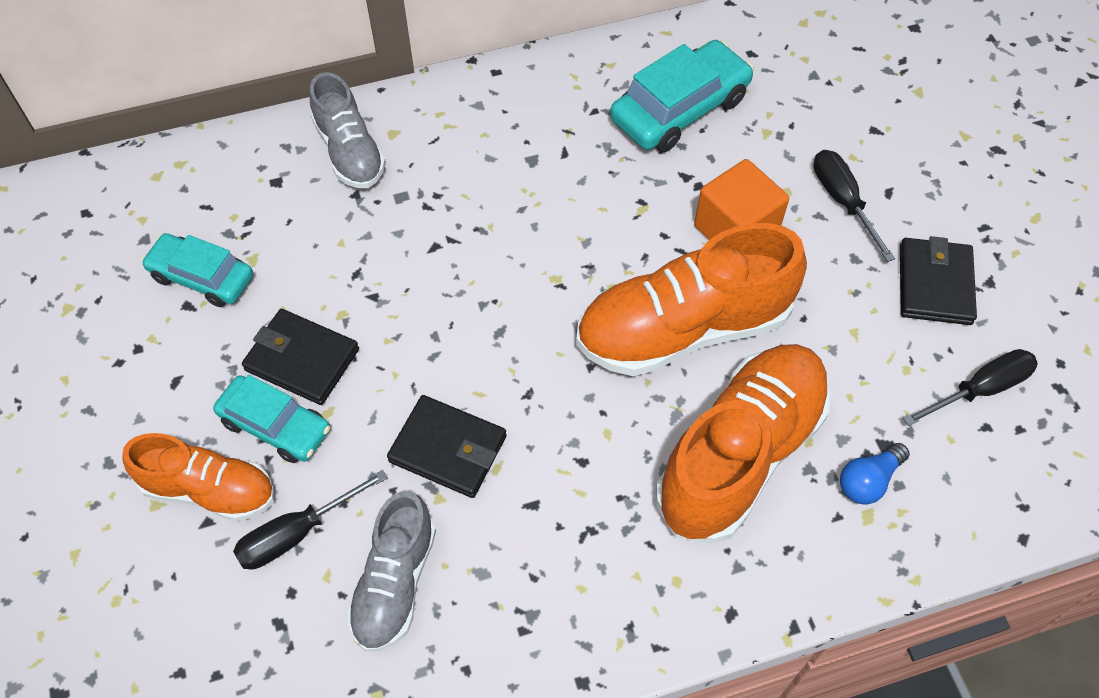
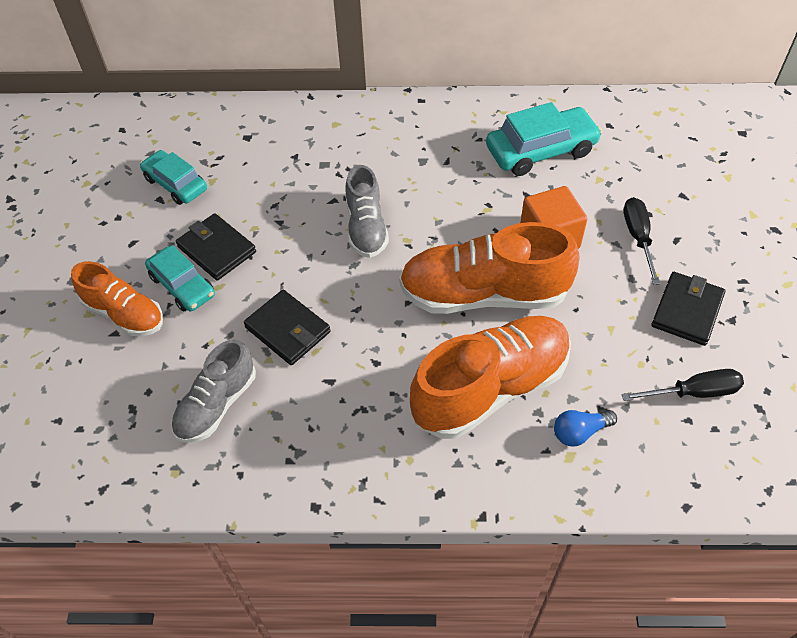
camera: 20 degrees right, 5 degrees down
black screwdriver [233,470,388,570] -> none
grey shoe [309,72,386,188] -> grey shoe moved to [346,165,389,258]

